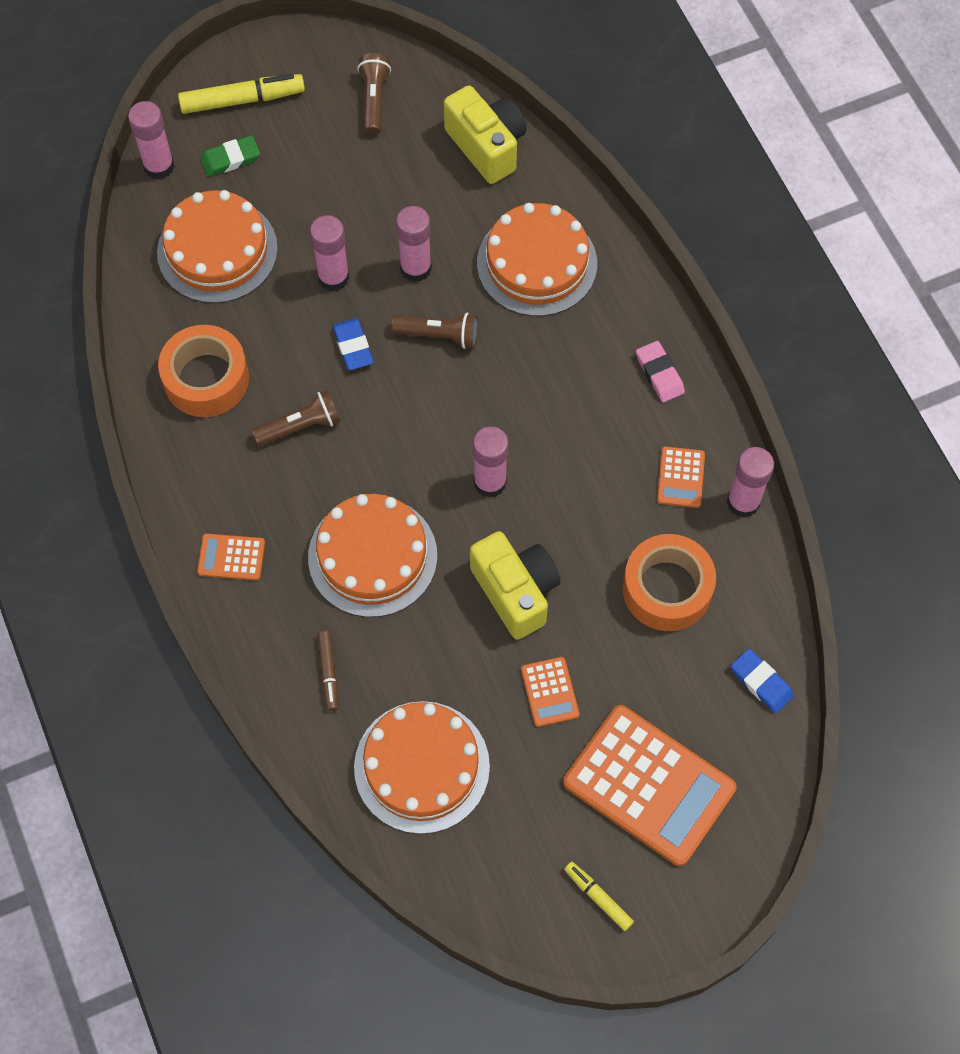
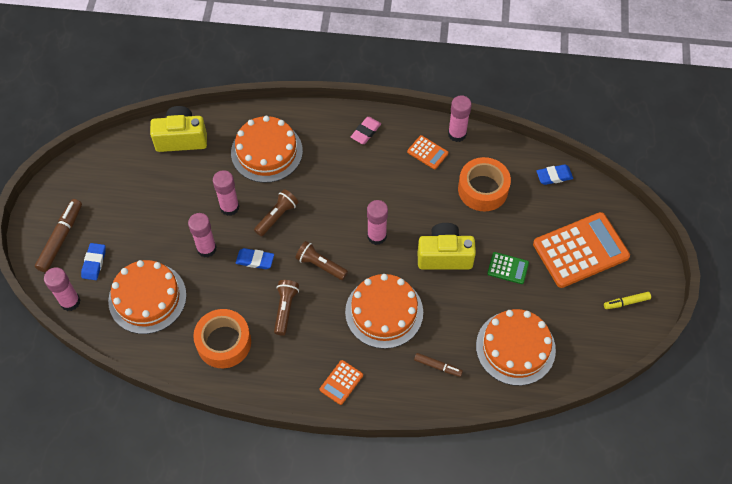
camera: 60 degrees left, 5 degrees down
yellow marker [178,74,305,114] -> brown marker [35,199,82,272]
green eraser [200,135,260,177] -> blue eraser [81,243,106,280]
brown flashlight [357,53,391,135] -> brown flashlight moved to [295,241,348,280]
orange calculator [521,657,579,727] -> green calculator [487,252,529,284]
pink eraser [636,341,685,402] -> pink eraser turned 60 degrees counterclockwise [351,117,381,144]

